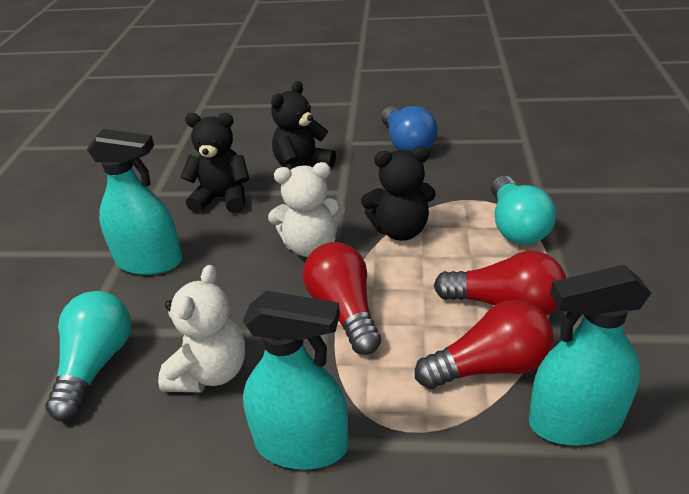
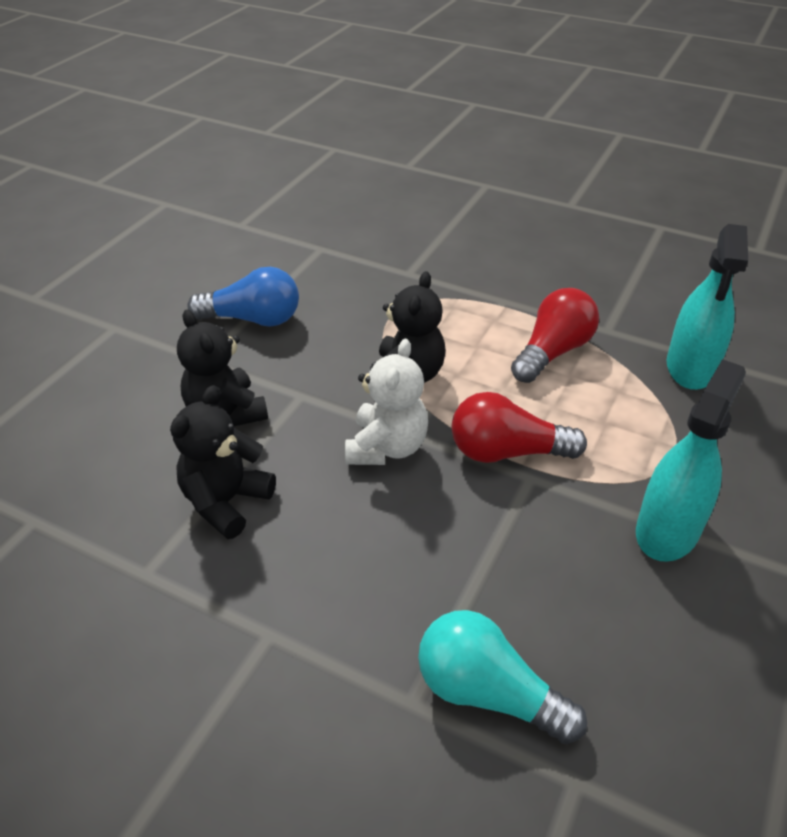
camera: 70 degrees left, 5 degrees up
turquoise spray bottle [87,129,183,275] -> none
white teddy bear [158,265,245,392] -> none
red light bulb [415,300,554,389] -> none
turquoise light bulb [491,176,556,245] -> none

